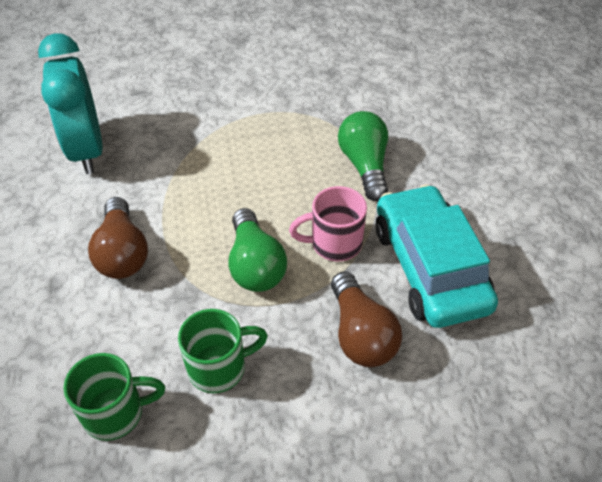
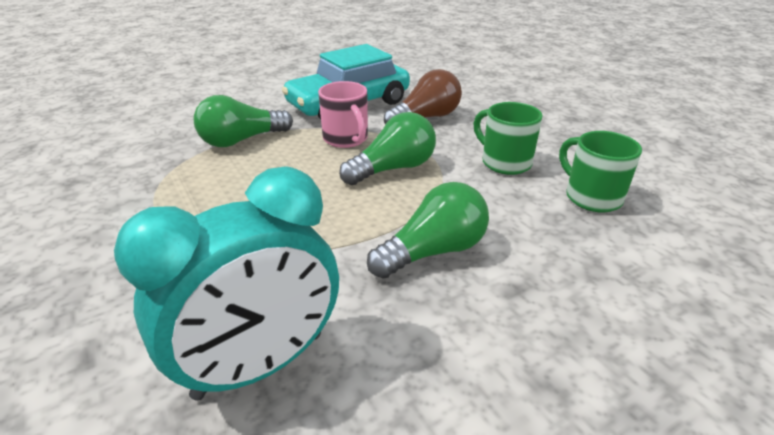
camera: 110 degrees left, 15 degrees down
brown light bulb [88,197,148,279] -> green light bulb [367,182,489,279]

